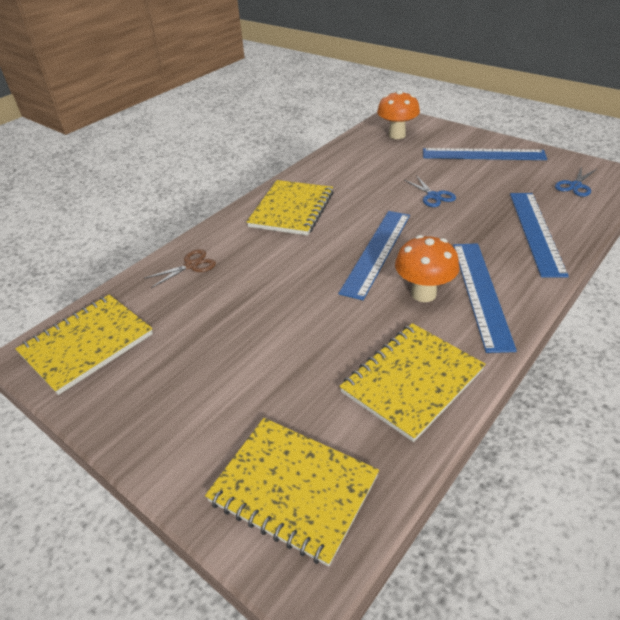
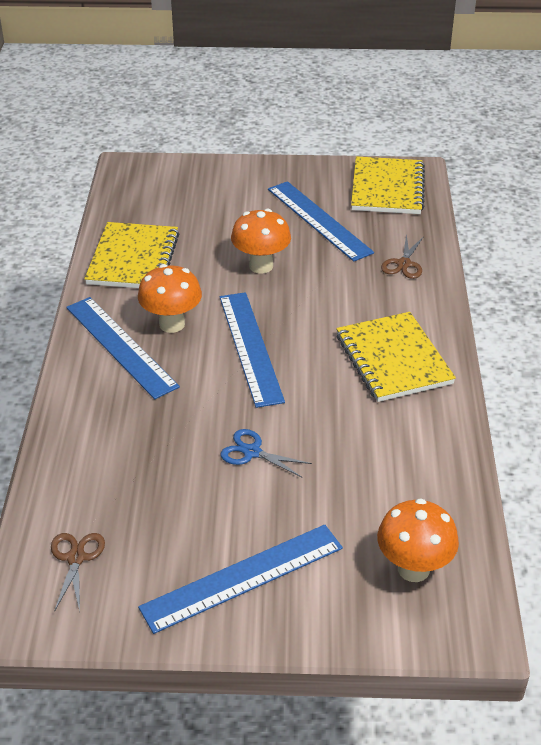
camera: 140 degrees right, 0 degrees up
yellow notebook [205,418,379,567] -> none
blue ruler [510,193,569,278] -> blue ruler moved to [268,181,374,262]
blue scissors [555,166,597,197] -> brown scissors [51,533,105,612]
none -> orange mushroom [231,209,291,274]

